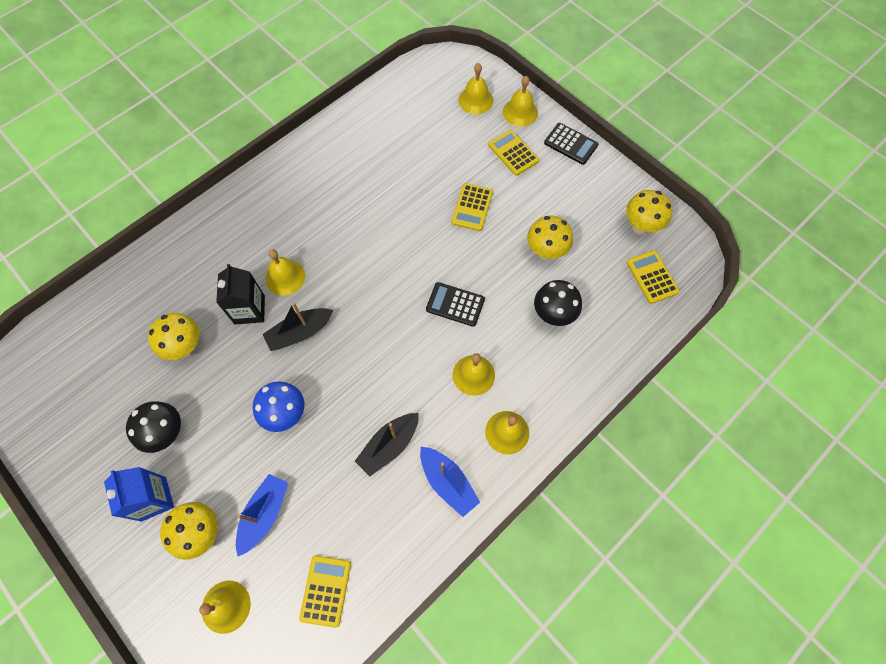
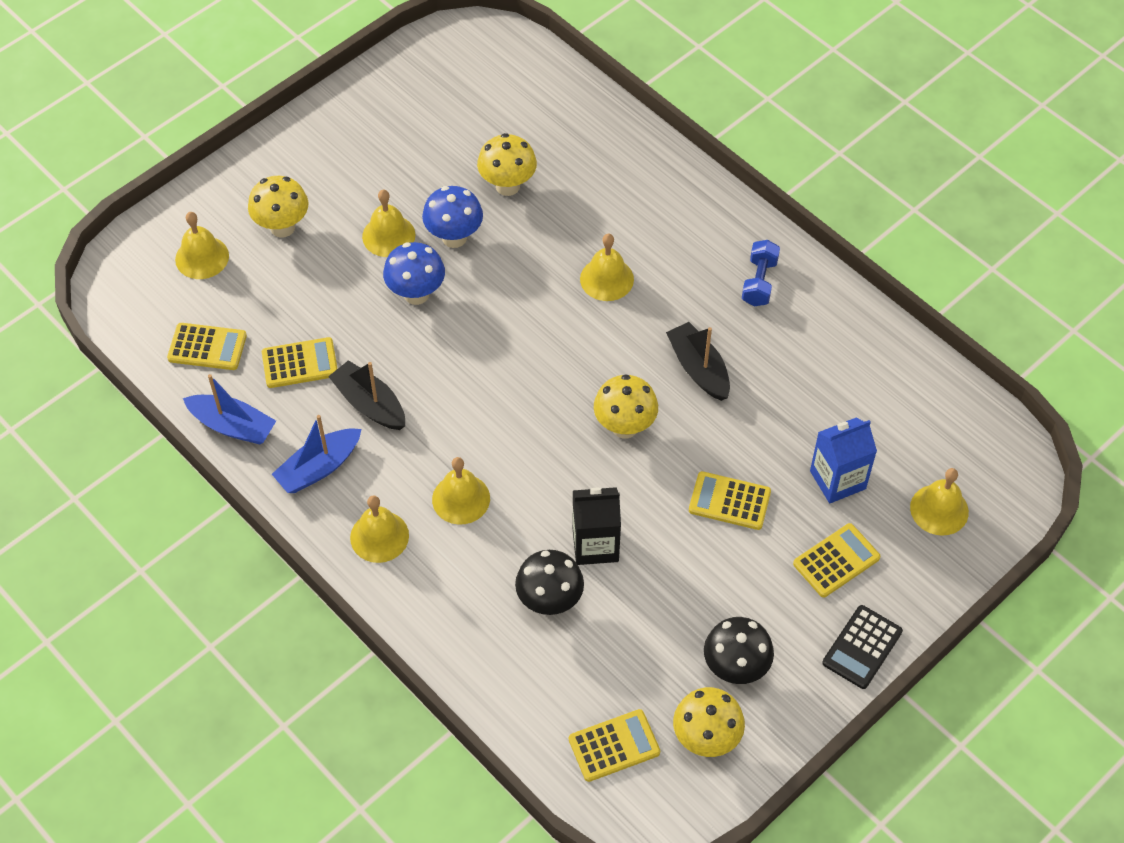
camera: 90 degrees right, 10 degrees down
blue carton [104,467,174,522] -> blue carton moved to [810,418,877,503]
black mushroom [126,401,181,453] -> black mushroom moved to [704,617,774,684]
black carton [216,264,265,324] -> black carton moved to [572,487,621,565]
blue boat [236,474,288,556] -> blue boat moved to [183,374,276,445]
black boat [263,302,333,351] -> black boat moved to [666,322,730,401]
black calculator [426,282,485,327] -> none
yellow bell [503,76,538,127] -> yellow bell moved to [362,190,415,257]
yellow mushroom [527,216,573,260] -> yellow mushroom moved to [594,374,658,439]
none -> yellow calculator [262,337,338,388]
none -> blue mushroom [422,186,483,248]
none -> blue dumbbell [742,240,780,306]

